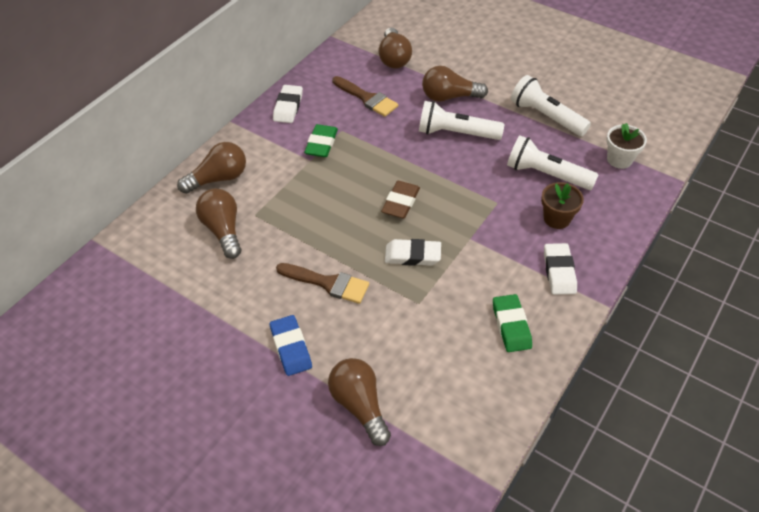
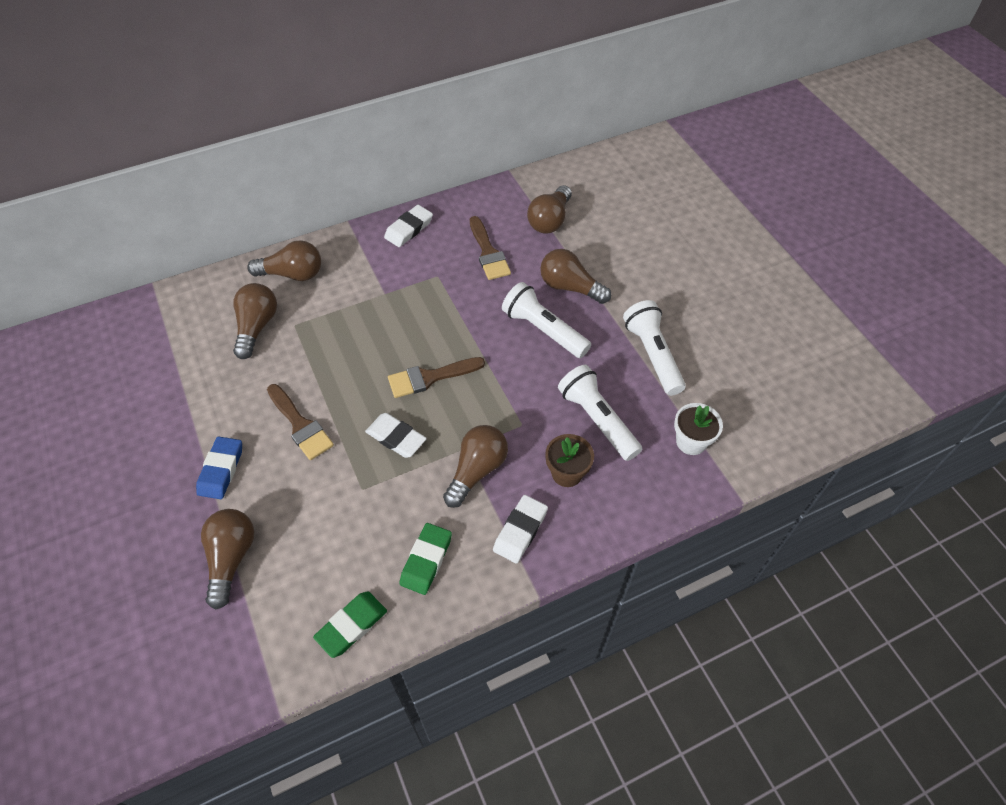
camera: 30 degrees right, 5 degrees up
green eraser [304,124,338,157] -> green eraser moved to [313,592,387,658]
brown eraser [381,181,420,219] -> brown brush [388,357,485,398]
none -> brown light bulb [443,425,508,508]

